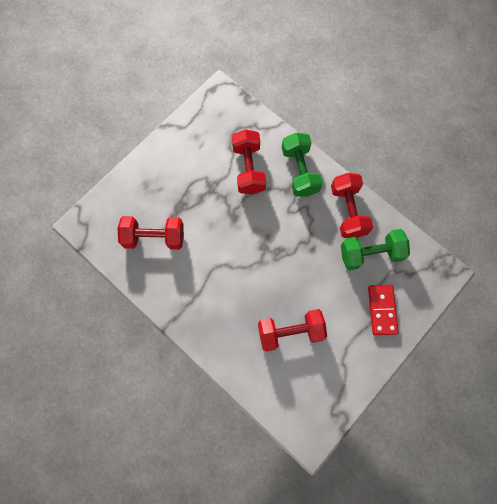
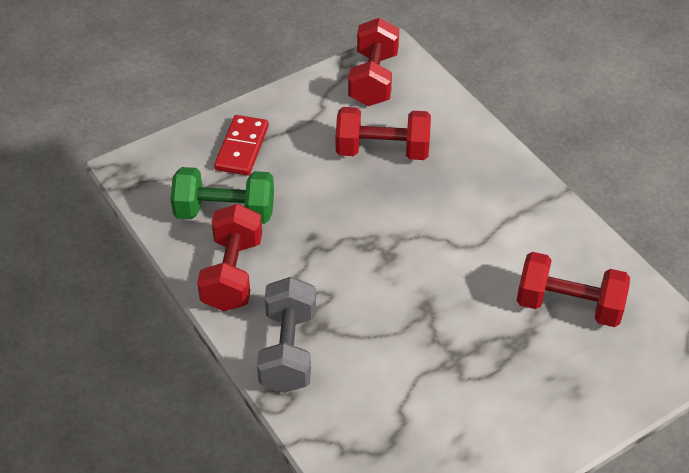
camera: 165 degrees left, 25 degrees down
red dumbbell [232,129,266,194] -> red dumbbell moved to [348,18,399,106]
green dumbbell [282,132,323,197] -> grey dumbbell [257,277,316,393]

